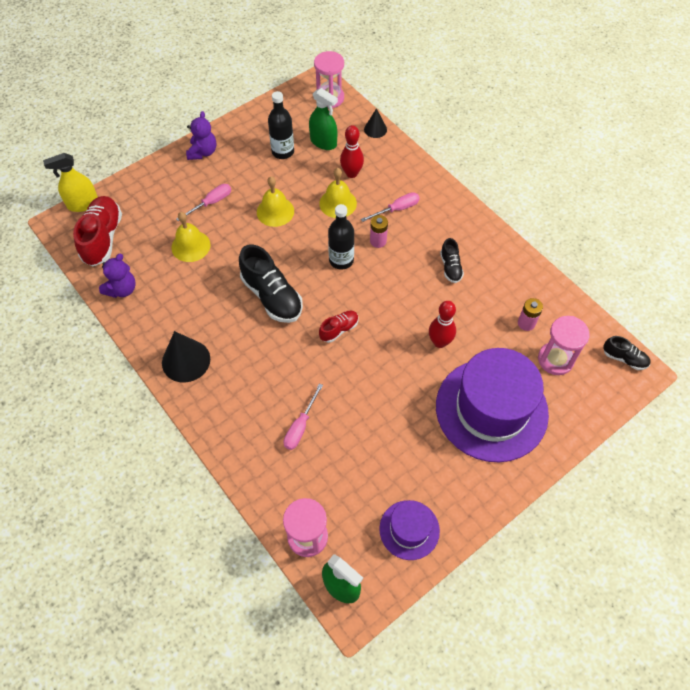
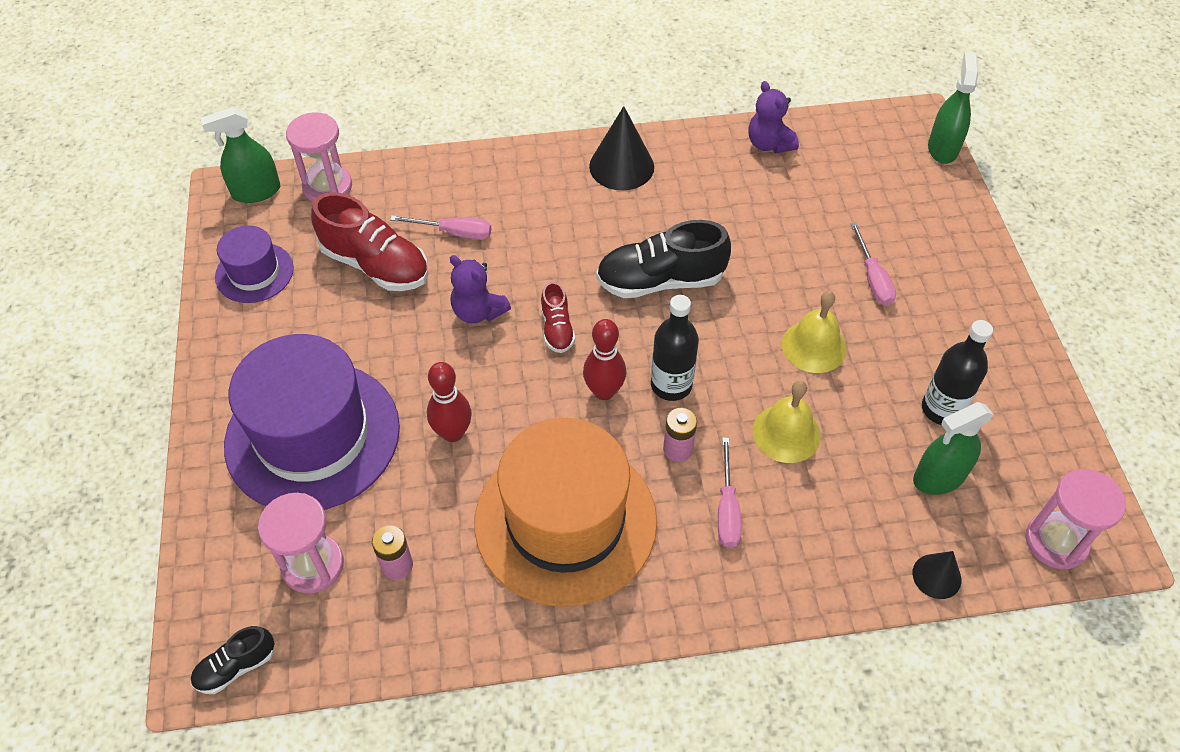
camera: 120 degrees right, 5 degrees down
yellow spray bottle [43,153,98,212] -> green spray bottle [928,52,979,164]
red shoe [73,196,122,266] -> red shoe moved to [311,192,428,291]
yellow bell [171,212,210,262] -> none
purple teddy bear [186,111,216,160] -> purple teddy bear moved to [450,255,511,323]
pink screwdriver [284,383,323,450] -> pink screwdriver turned 135 degrees clockwise [390,215,491,240]
red bowling pin [340,125,364,178] -> red bowling pin moved to [583,319,626,400]
black shoe [440,238,464,283] -> orange hat [474,418,657,607]

